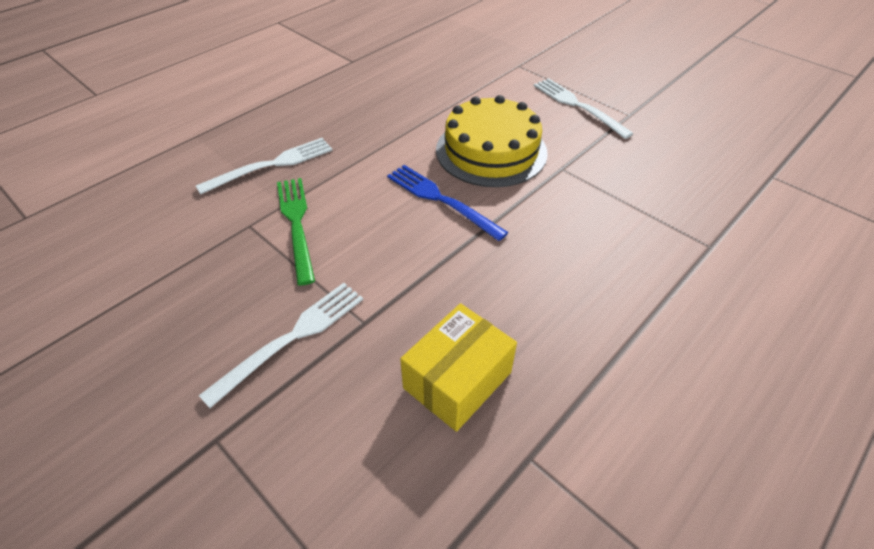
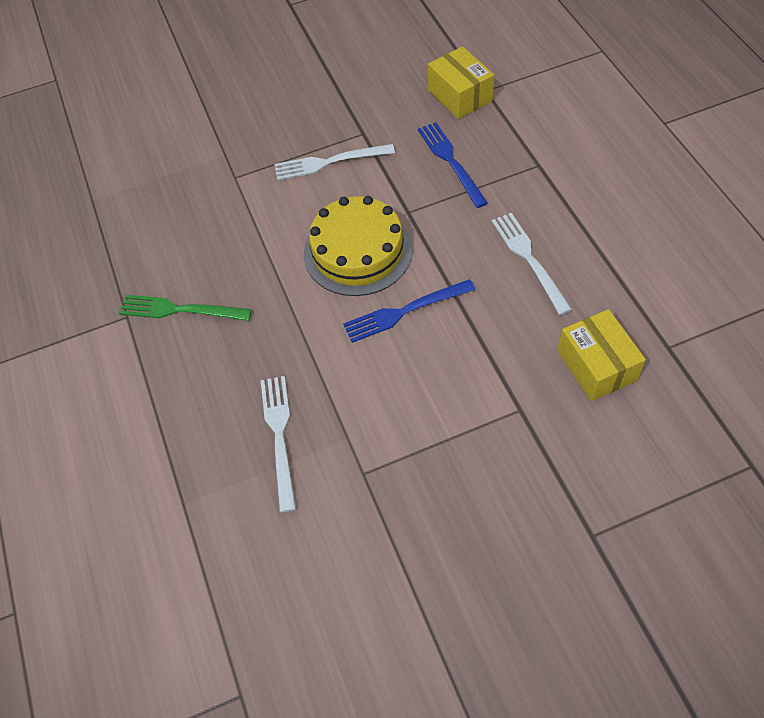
camera: 60 degrees left, 10 degrees up
white fork [199,283,363,408] -> white fork moved to [492,213,572,315]
green fork [277,178,315,286] -> green fork moved to [119,295,252,321]
none -> blue fork [418,122,488,208]
none -> yellow box [428,46,494,119]

